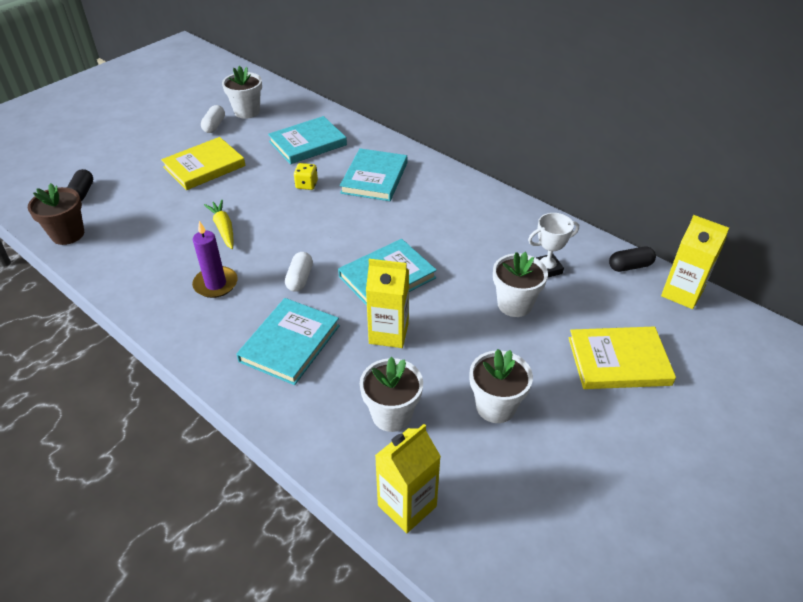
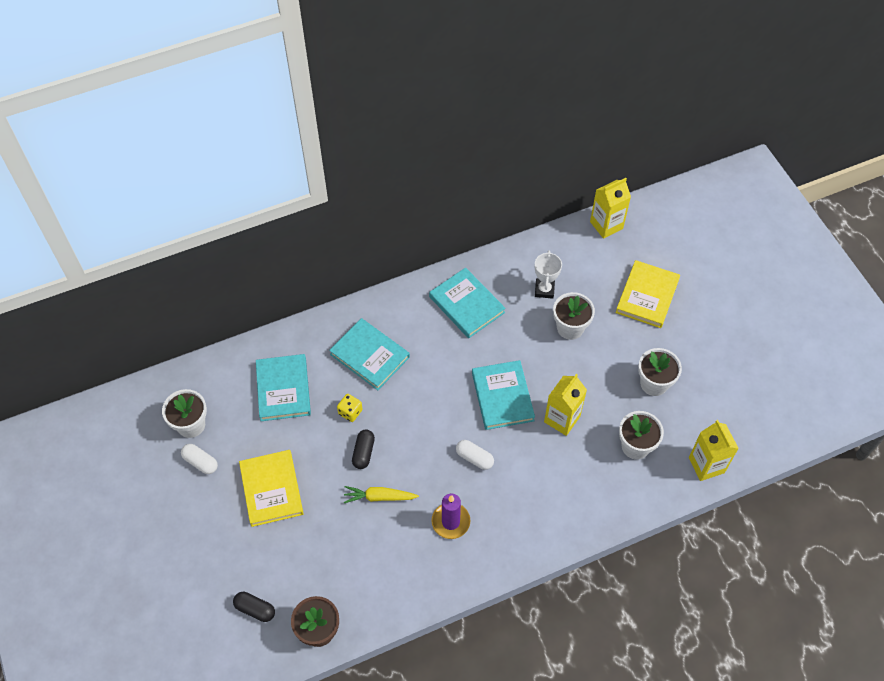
camera: 65 degrees left, 15 degrees up
turquoise book [236,298,340,385] -> turquoise book moved to [429,268,506,338]
black capsule [609,246,656,272] -> black capsule moved to [352,430,375,469]

